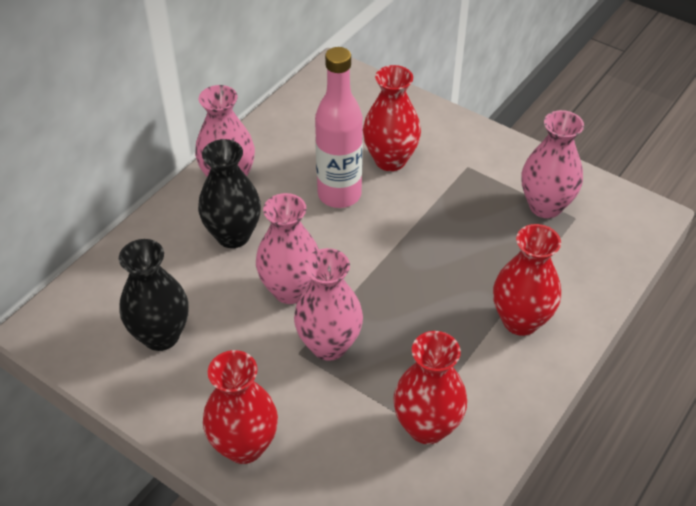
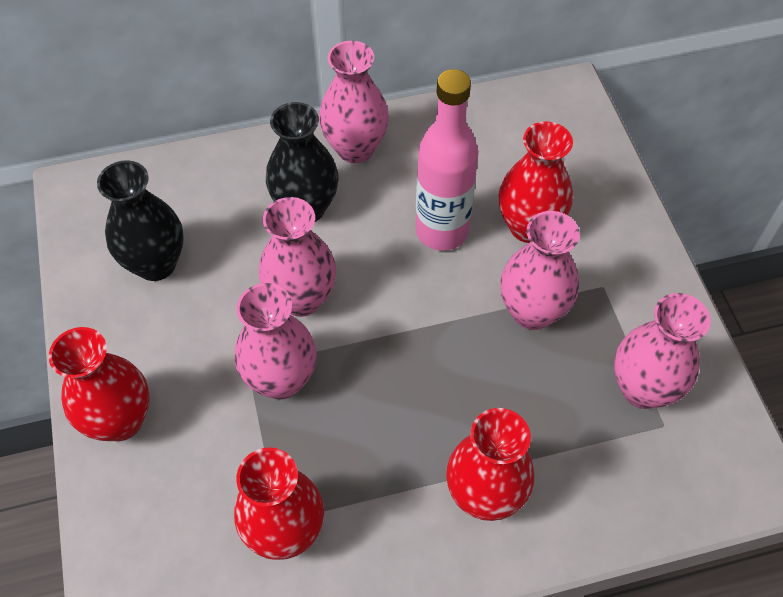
camera: 40 degrees right, 10 degrees up
none -> pink vase [500,211,580,330]

